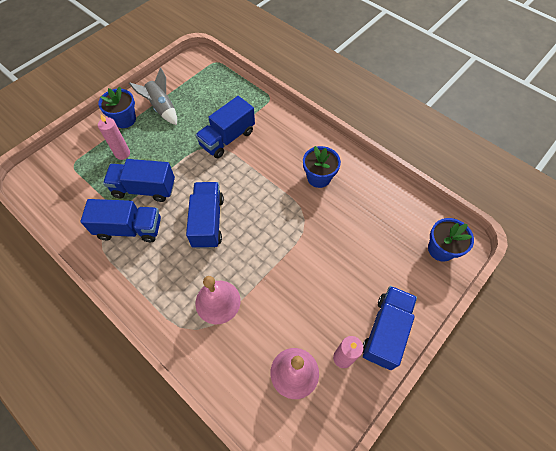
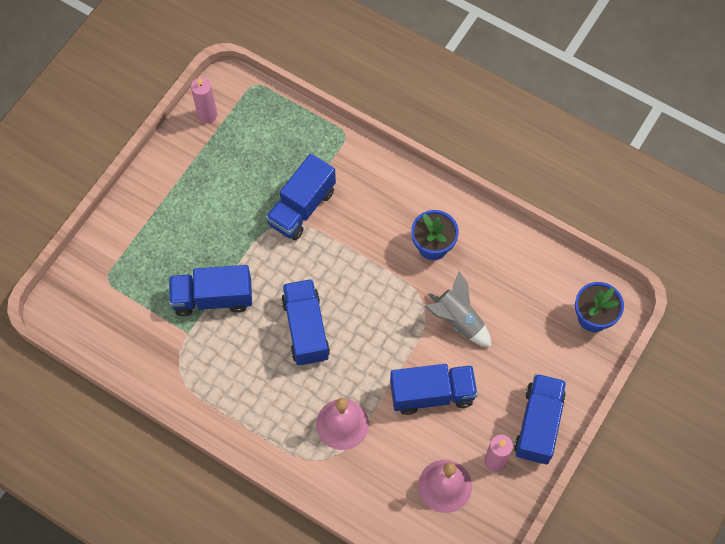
camera: 10 degrees left, 5 degrees up
blue truck [80,199,161,242] -> blue truck moved to [390,364,478,415]
blue flower pot [98,86,136,128] -> none
pink candle [98,114,130,160] -> pink candle moved to [191,77,217,123]
grey rocket [129,67,177,125] -> grey rocket moved to [424,271,492,347]

